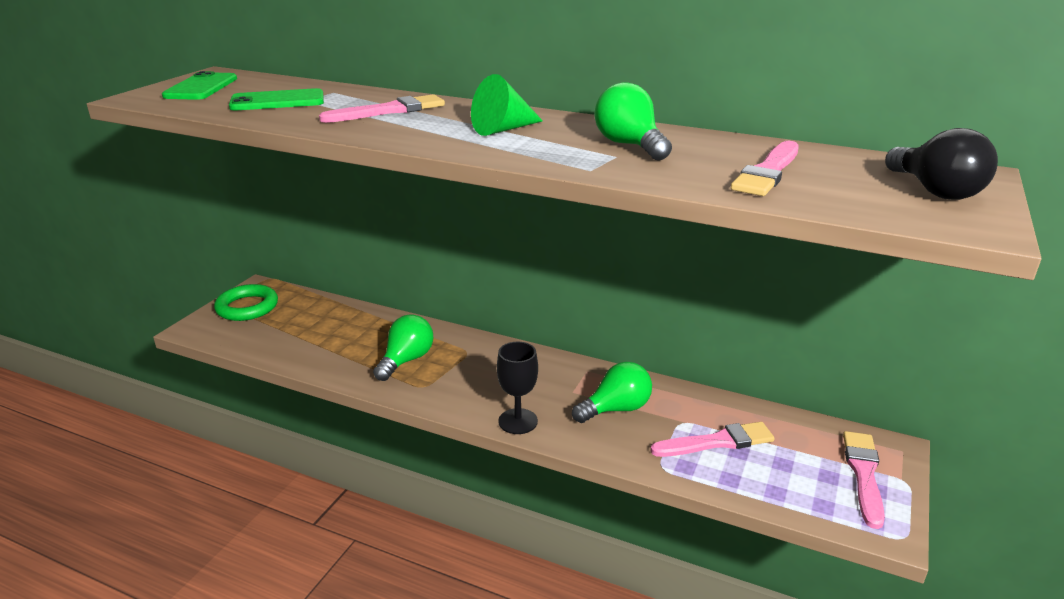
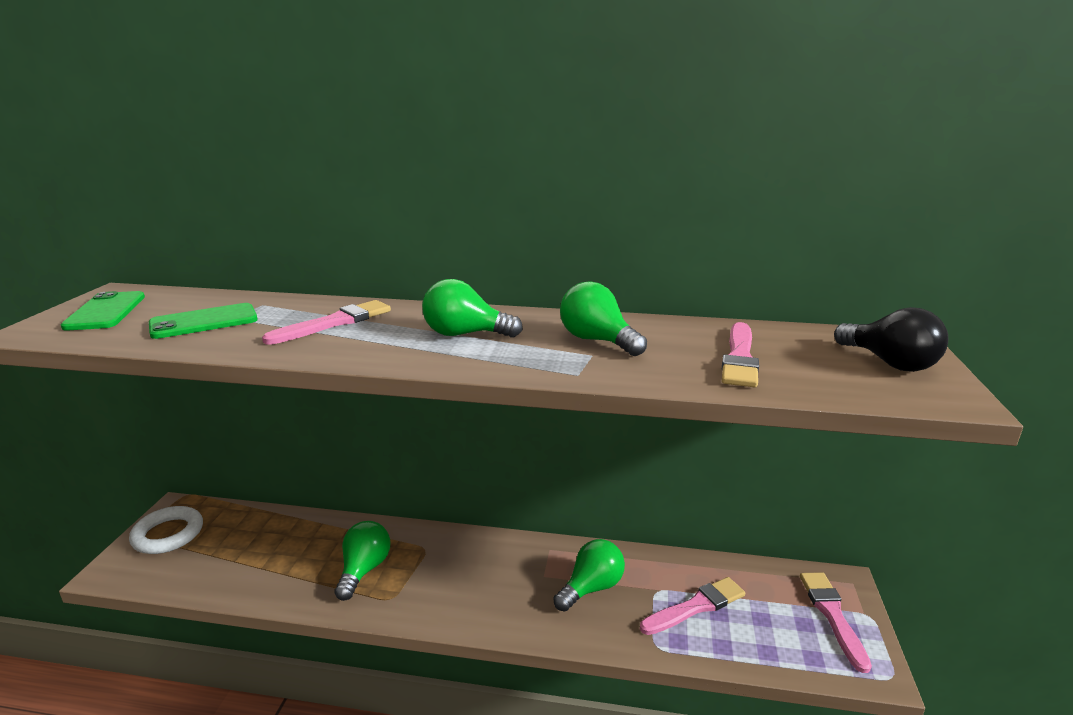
camera: 15 degrees left, 5 degrees down
green ring [214,284,278,321] -> white ring [129,506,203,554]
green cone [471,74,543,136] -> green light bulb [422,279,523,338]
black goblet [497,341,538,434] -> none

